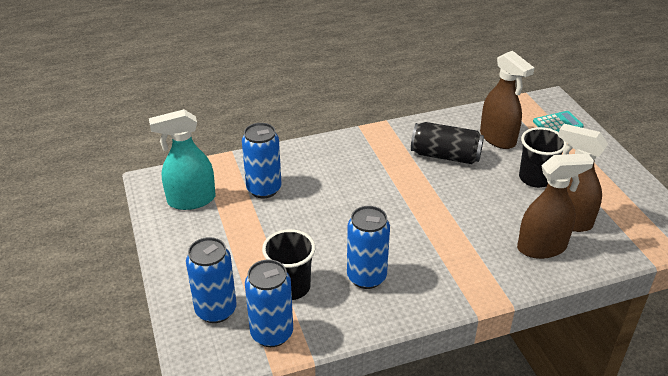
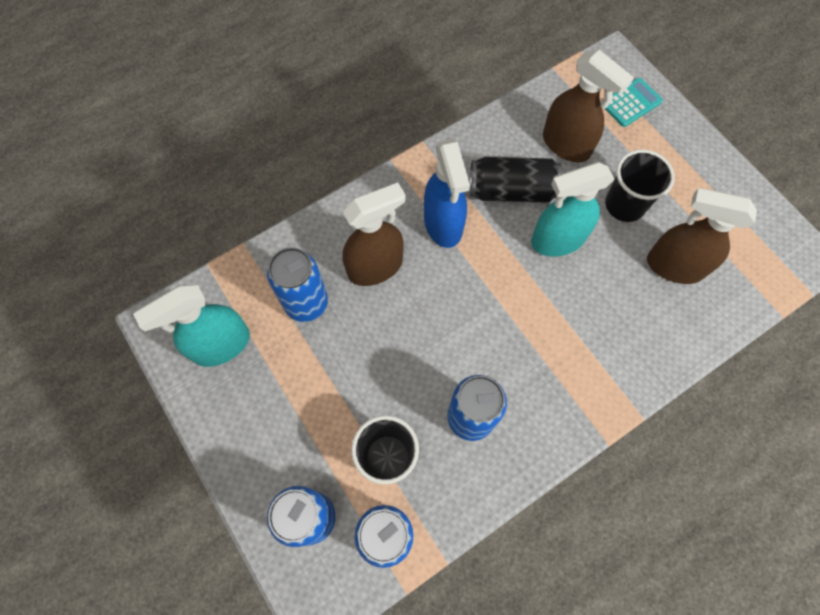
camera: 15 degrees left, 30 degrees up
brown spray bottle [517,153,594,259] -> brown spray bottle moved to [342,183,406,286]
none -> blue spray bottle [424,139,470,248]
none -> turquoise spray bottle [531,162,614,257]

